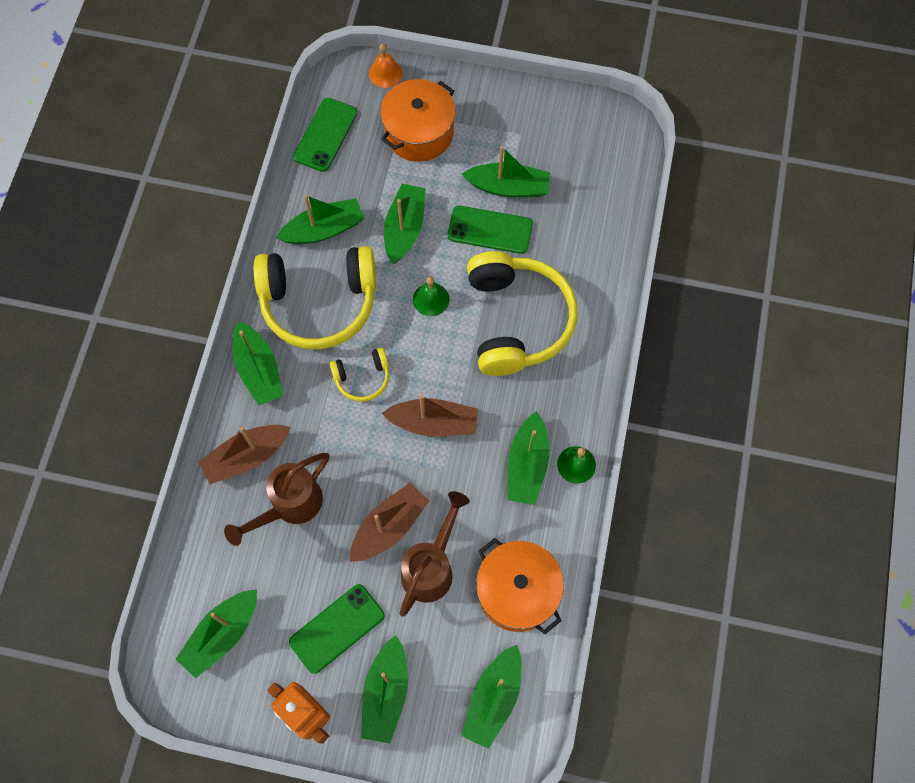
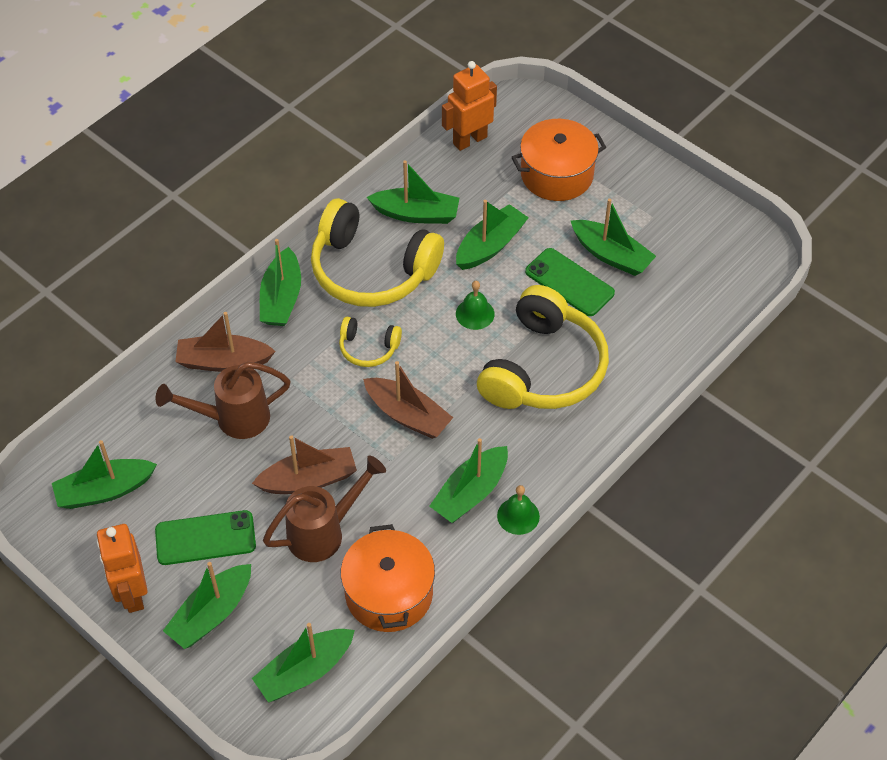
camera: 30 degrees right, 15 degrees down
green phone [293,98,357,172] -> orange robot [442,61,497,151]
orange bell [369,44,403,88] -> none

